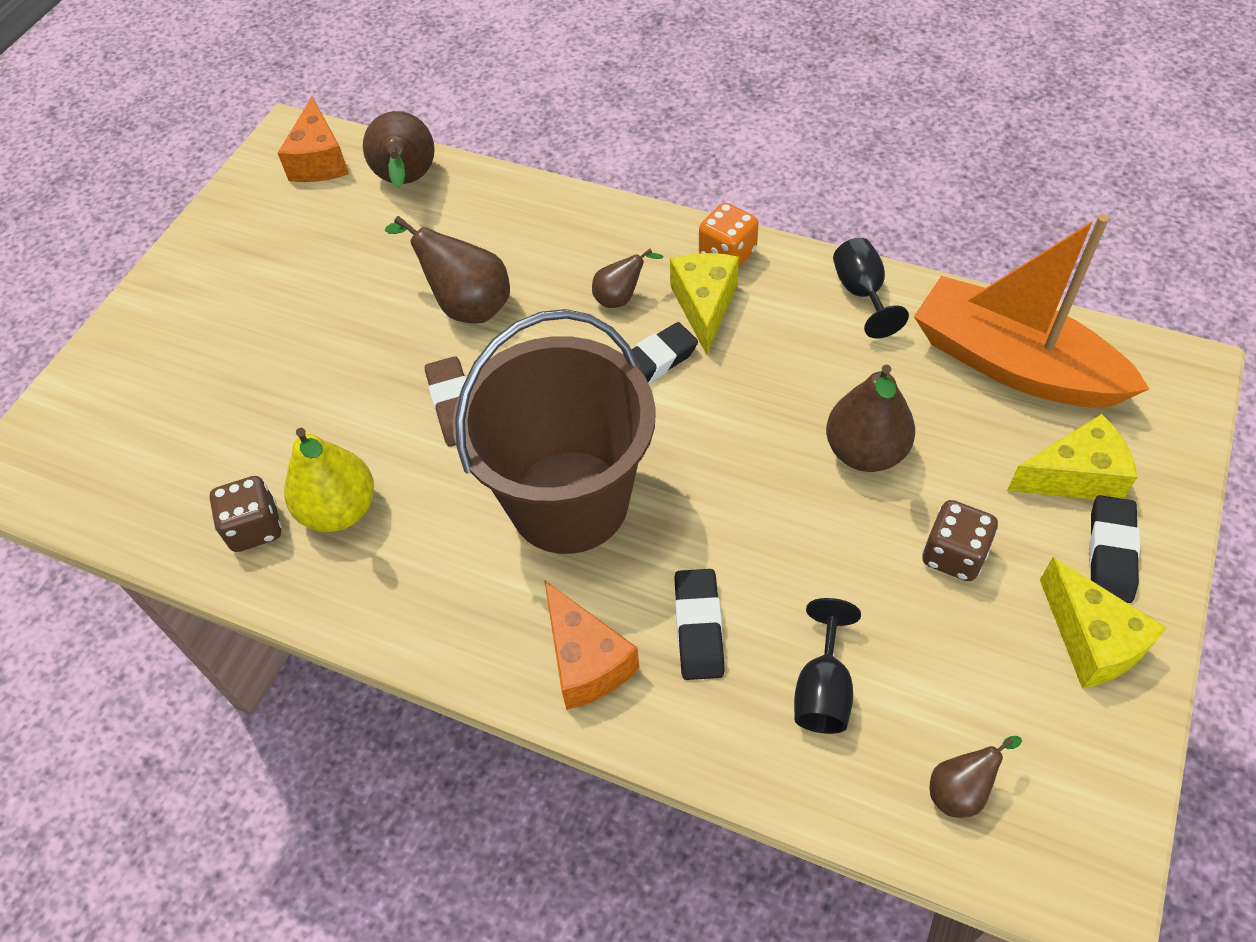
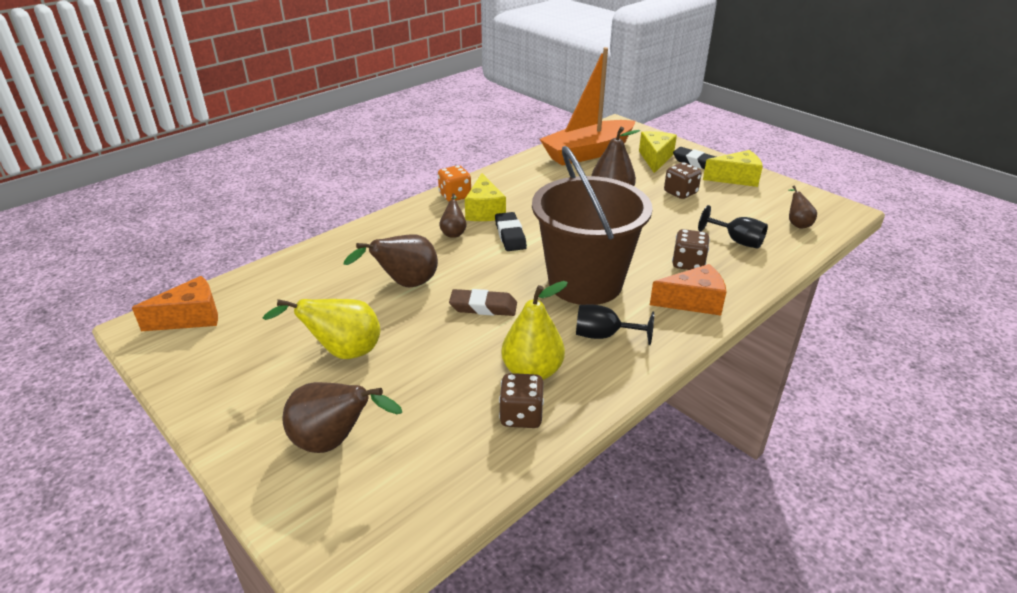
camera: 70 degrees left, 20 degrees down
orange cheese [278,96,349,182] -> orange cheese turned 45 degrees counterclockwise [132,276,218,331]
brown pear [363,111,435,188] -> brown pear moved to [282,382,402,453]
yellow cheese [670,253,739,355] -> yellow cheese turned 120 degrees counterclockwise [465,173,506,221]
black eraser [674,569,725,680] -> brown dice [672,229,710,270]
black goblet [833,238,909,339] -> black goblet moved to [576,305,654,345]
none -> yellow pear [263,299,380,359]

